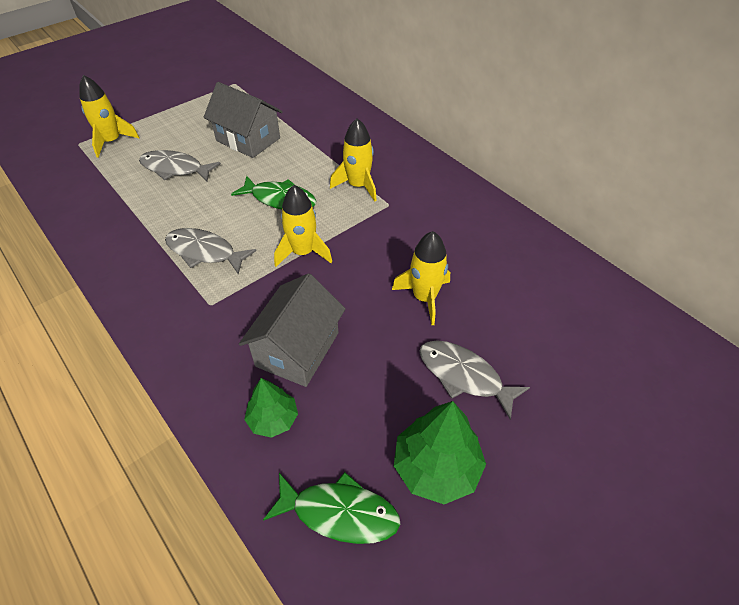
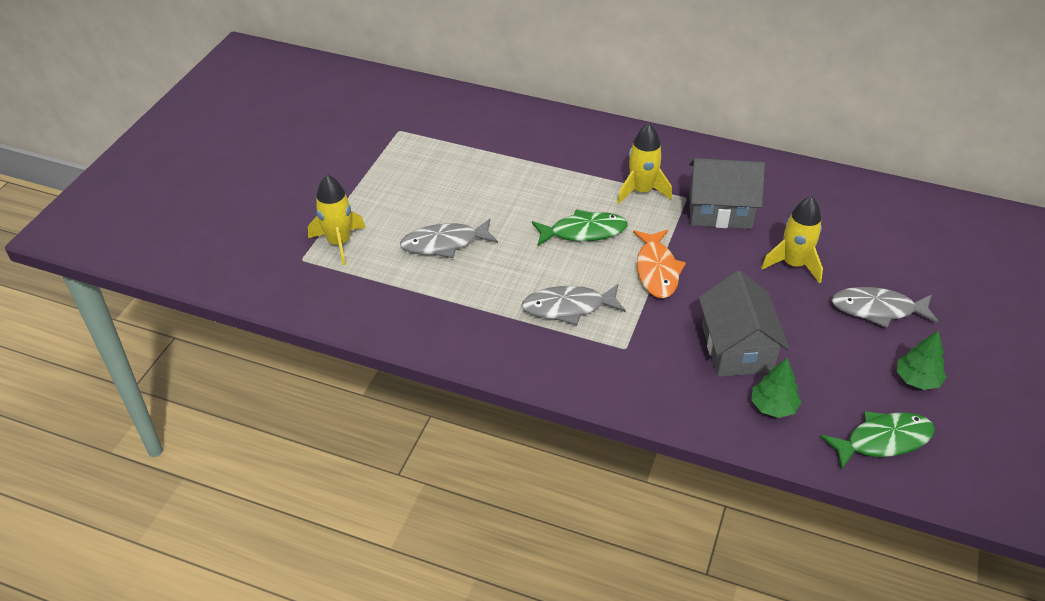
camera: 30 degrees left, 5 degrees down
grey house [204,82,283,158] -> grey house moved to [689,158,765,229]
yellow rocket [274,185,332,267] -> orange fish [633,230,686,298]
green tree [394,401,486,504] -> green tree [897,330,946,390], size x0.62

